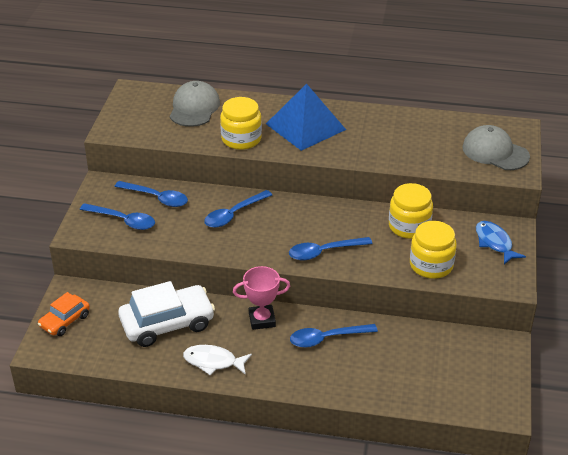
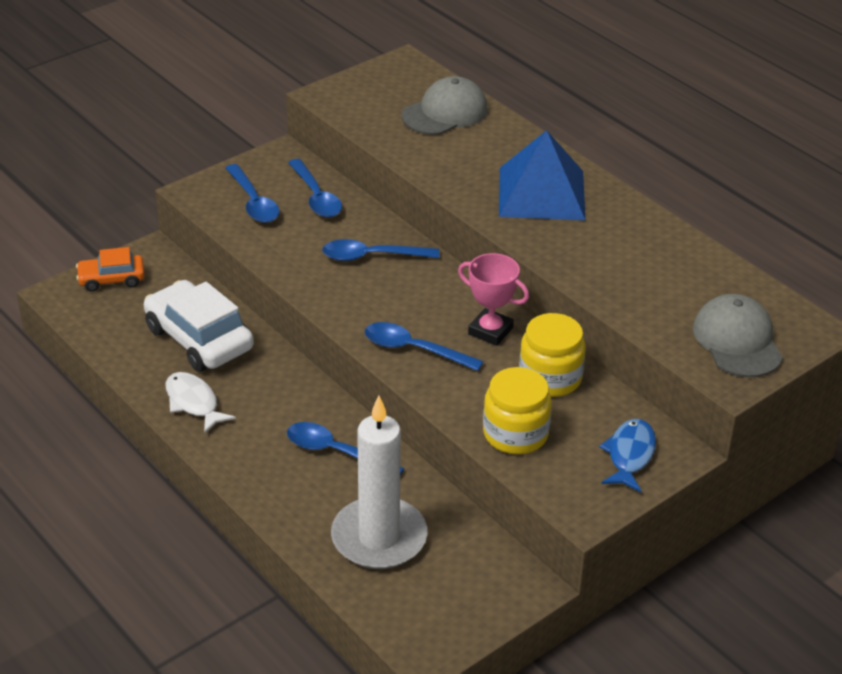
camera: 40 degrees right, 0 degrees up
white car [118,281,215,347] -> white car turned 150 degrees counterclockwise [144,280,254,372]
yellow jar [220,97,262,150] -> none
pink trophy [233,266,290,330] -> pink trophy moved to [458,253,529,346]
none -> white candle [331,396,428,569]

